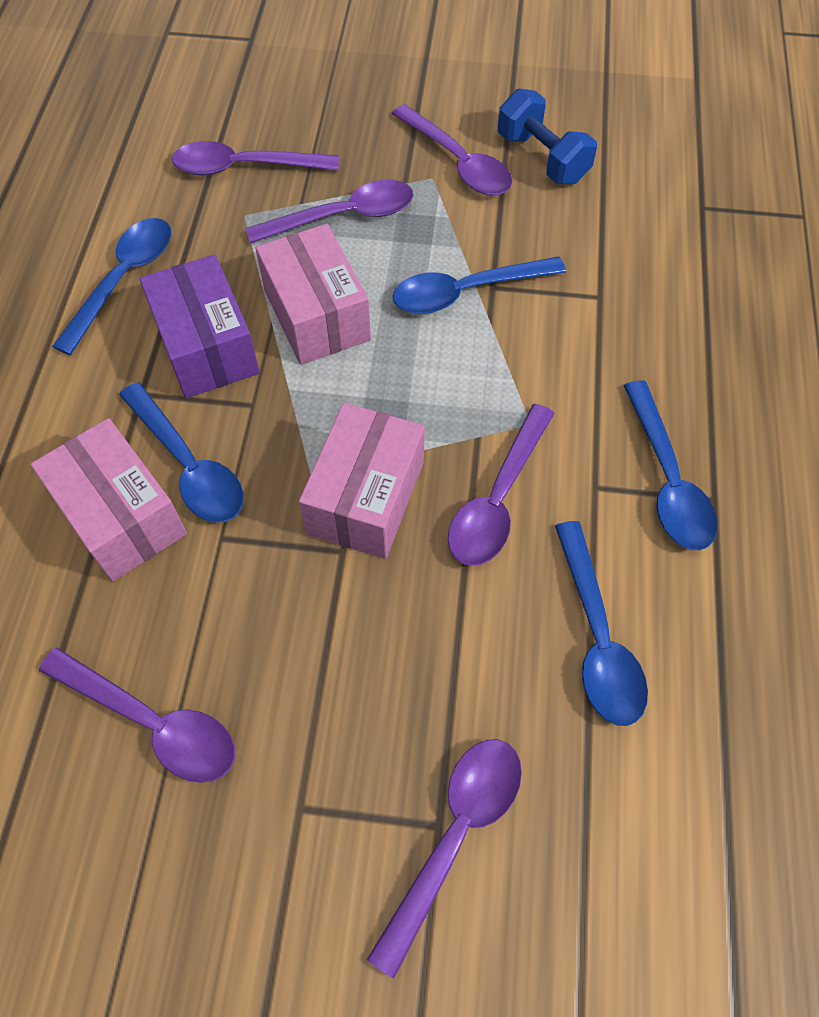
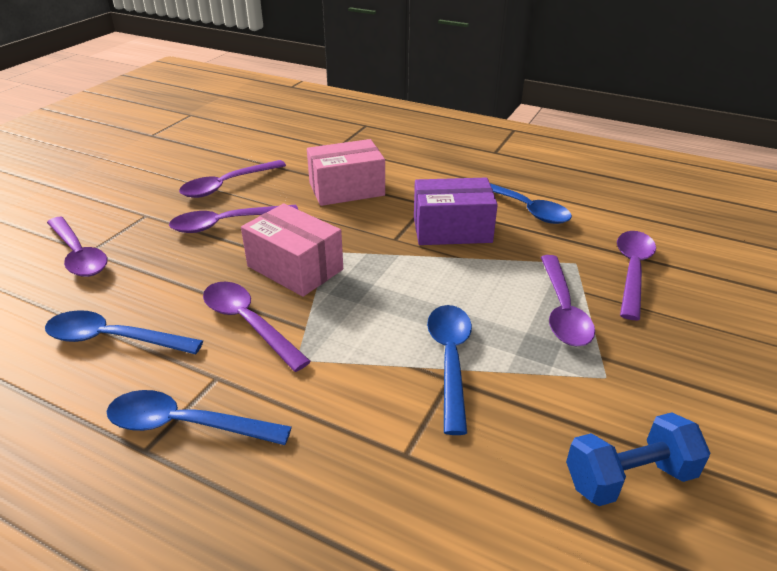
camera: 110 degrees right, 25 degrees down
blue spoon [119,382,244,523] -> none
pink box [256,224,371,365] -> none
purple spoon [392,104,512,195] -> purple spoon moved to [169,205,298,233]

